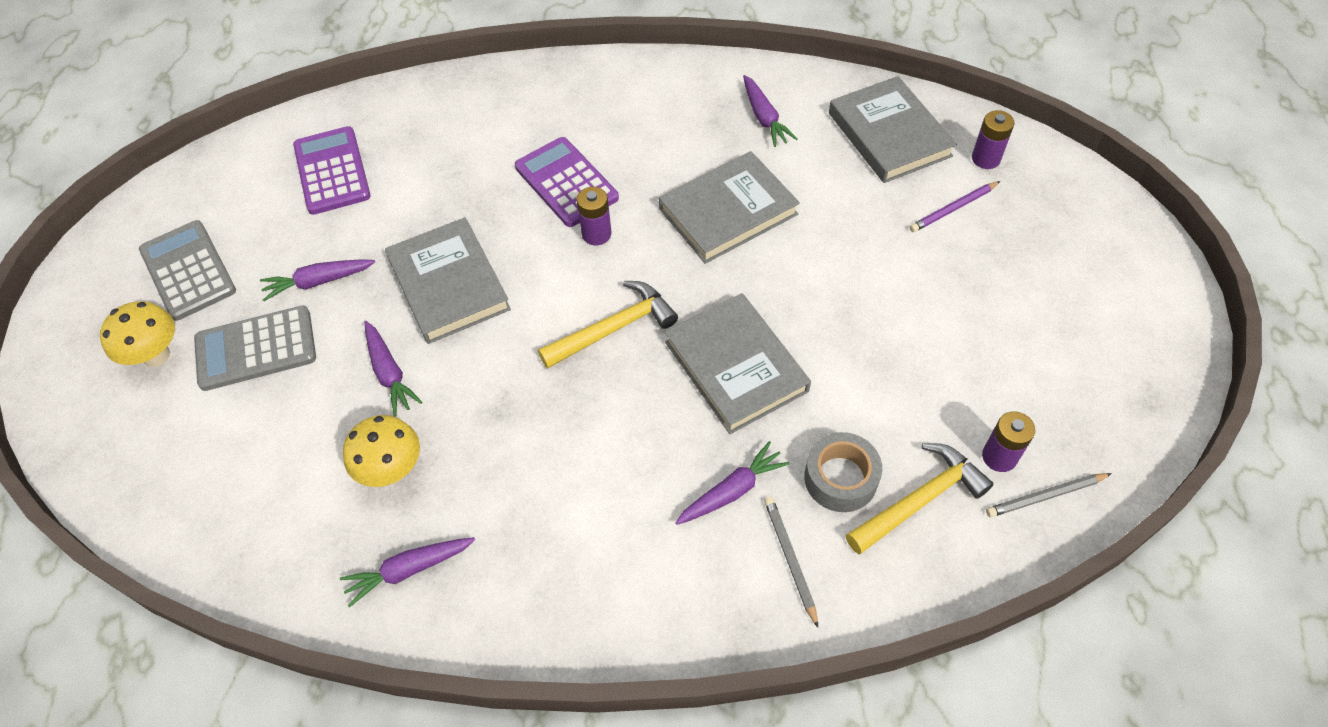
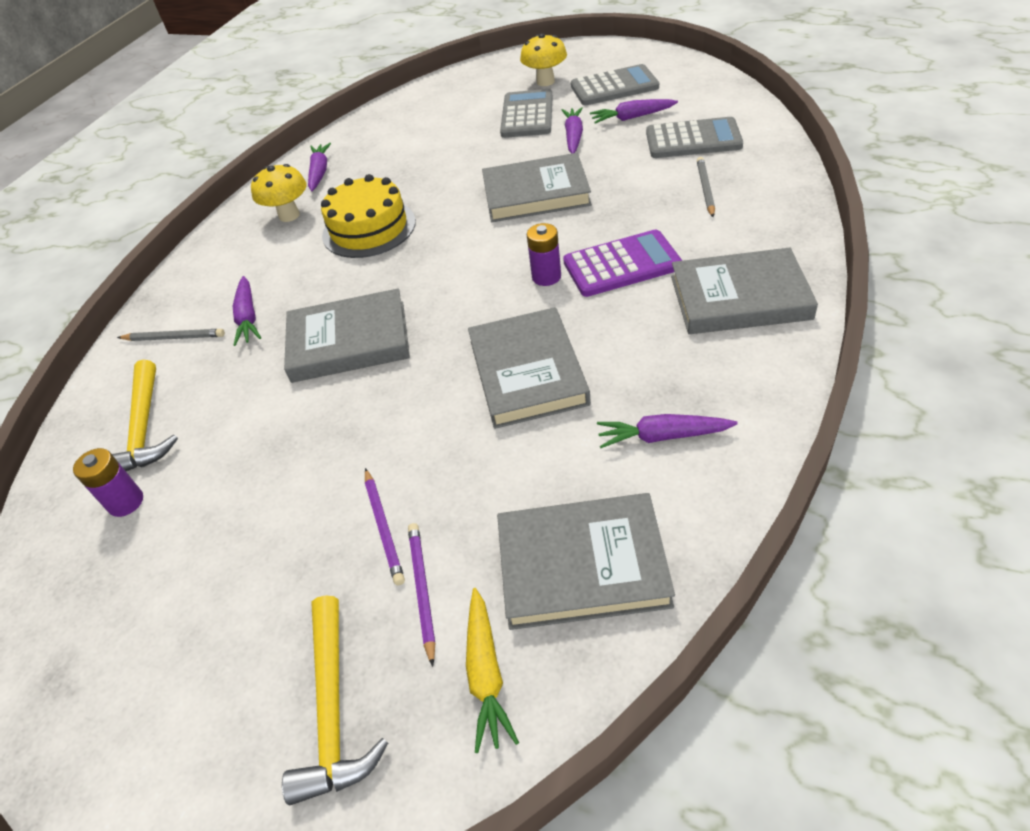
camera: 115 degrees right, 10 degrees down
purple calculator [293,126,371,215] -> grey calculator [646,117,743,158]
yellow mushroom [343,415,420,487] -> yellow mushroom moved to [251,164,307,222]
purple carrot [364,321,423,416] -> purple carrot moved to [590,99,678,124]
yellow hammer [538,281,678,369] -> yellow hammer moved to [282,595,388,805]
grey tape [804,432,882,512] -> none
purple battery [972,110,1014,169] -> yellow carrot [466,588,519,753]
grey pencil [986,473,1112,517] -> grey pencil moved to [697,157,715,217]
none -> yellow cake [321,174,416,258]
none -> purple pencil [365,468,405,586]
none -> grey book [671,248,818,334]

